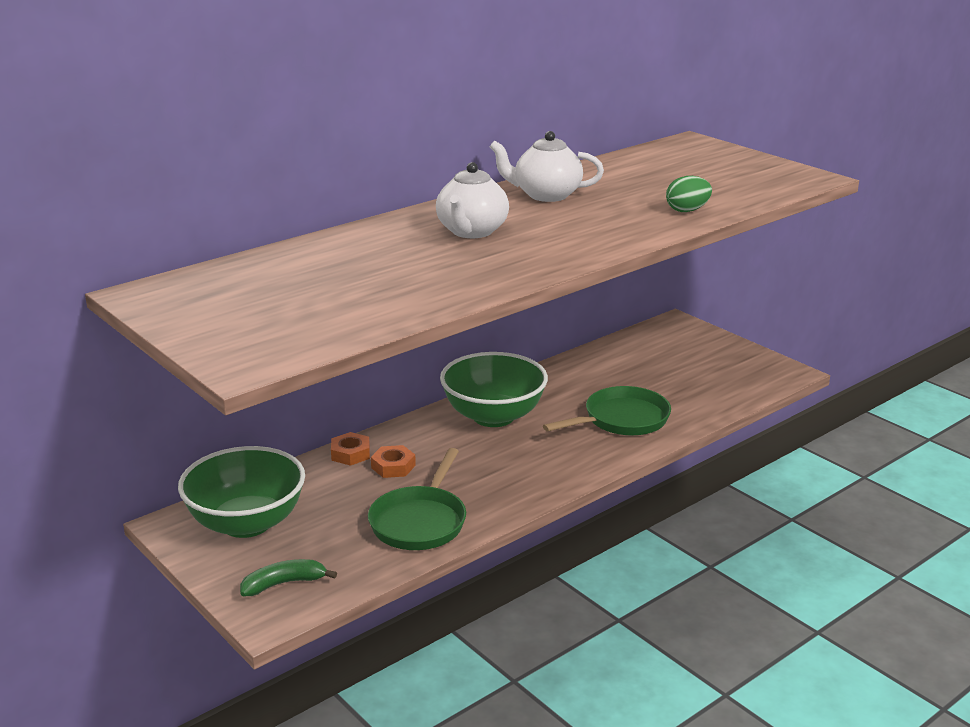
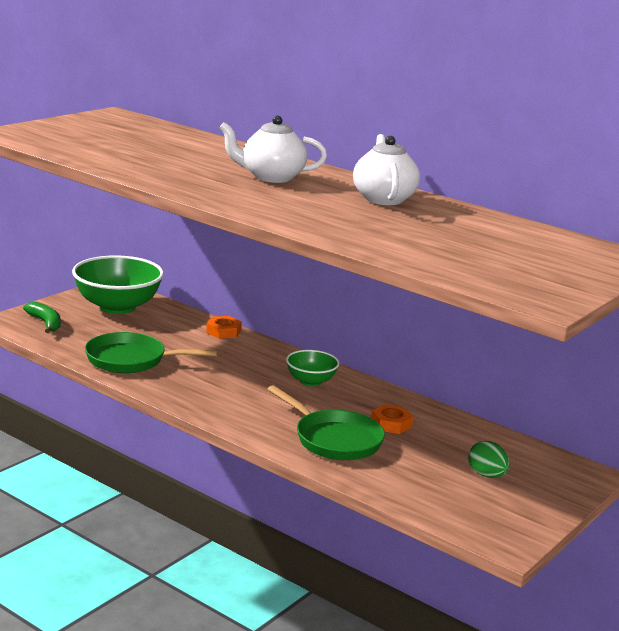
camera: 75 degrees right, 5 degrees down
orange nut [371,445,416,478] -> orange nut moved to [371,404,413,434]
green bowl [440,352,548,427] -> green bowl [286,350,339,386], size x0.53
green egg [666,176,712,212] -> green egg moved to [468,441,510,478]

